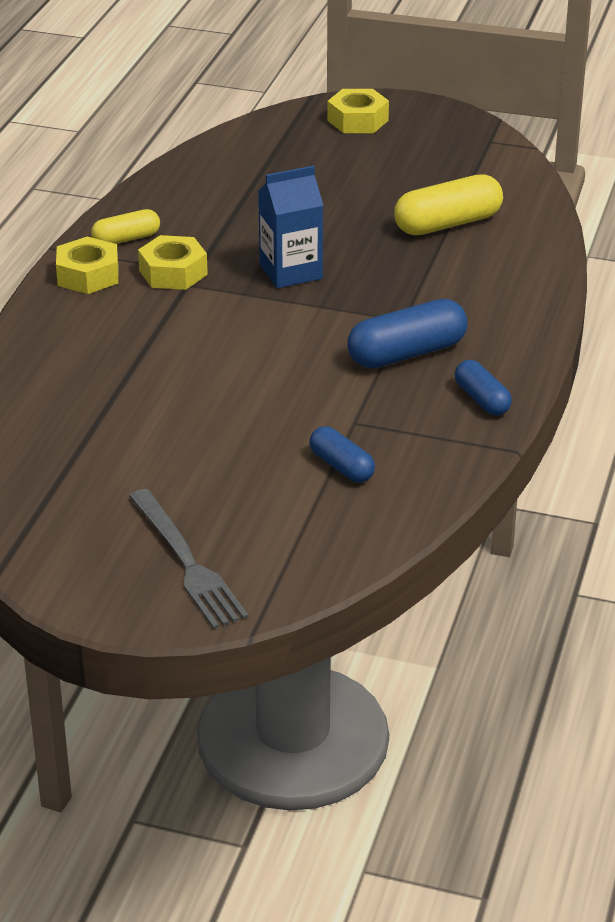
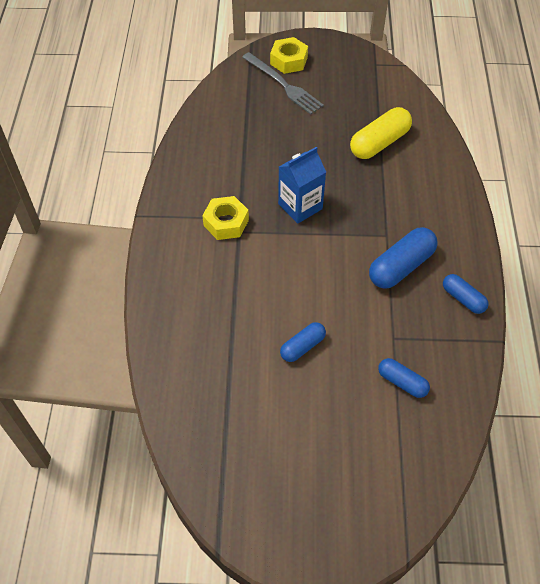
camera: 15 degrees left, 20 degrees up
yellow nut [56,236,118,294] -> none
yellow capsule [91,209,160,244] -> none
grey fork [129,489,248,629] -> grey fork moved to [242,52,324,115]
none -> blue capsule [280,322,326,362]

